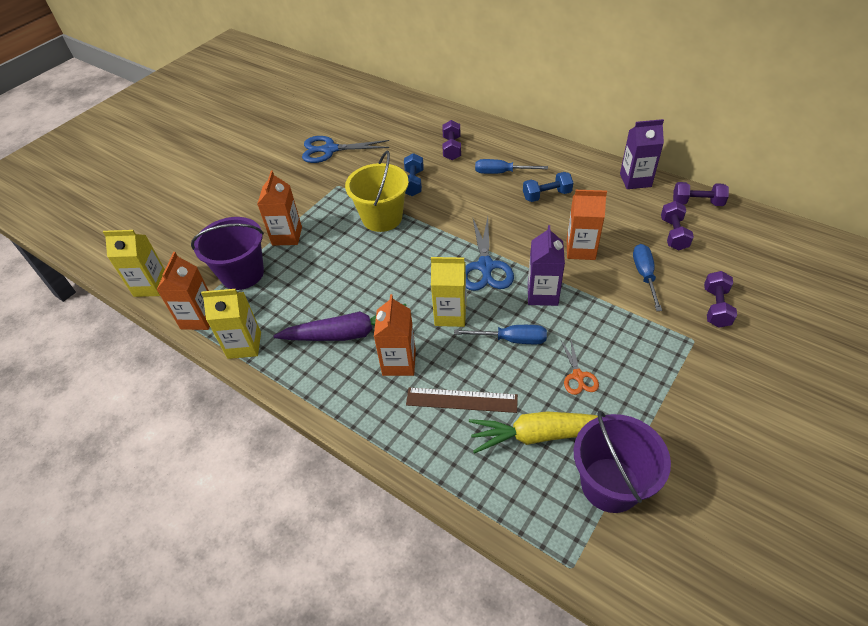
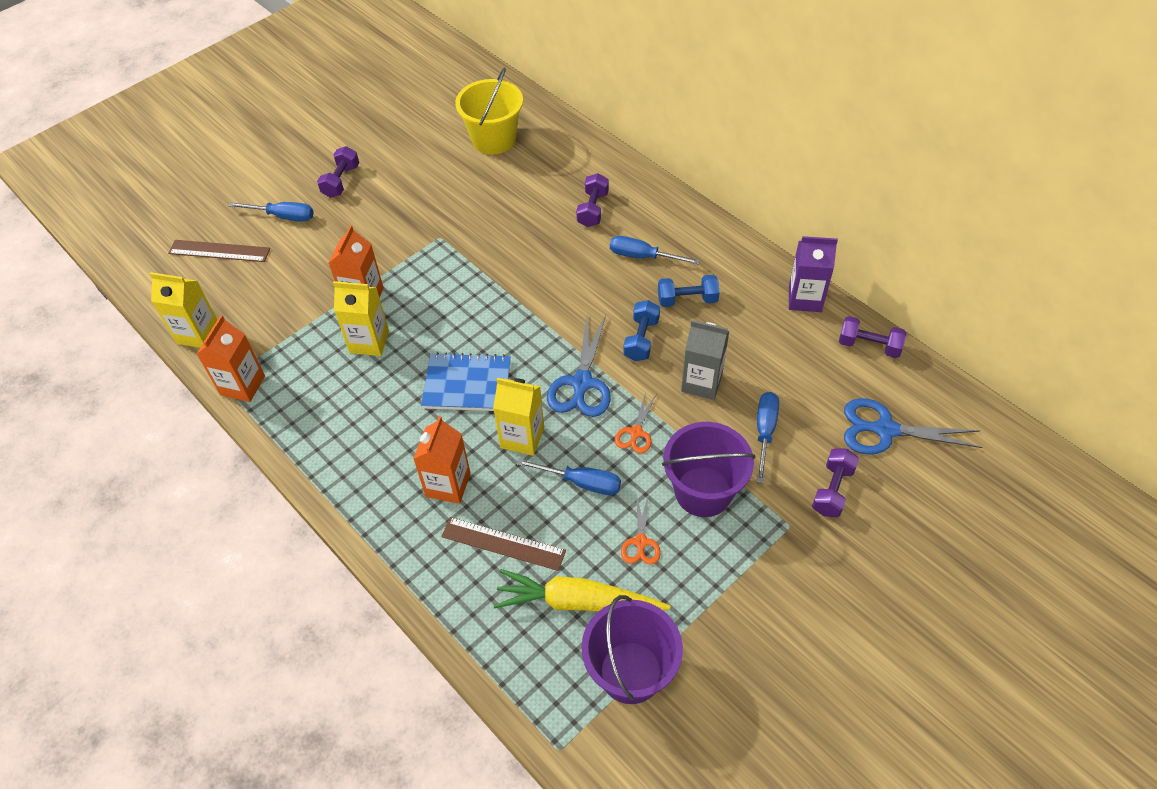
camera: 10 degrees right, 5 degrees up
purple bucket [191,217,264,290] -> purple bucket moved to [662,422,756,517]
yellow carton [201,289,261,359] -> yellow carton moved to [333,281,389,356]
purple carrot [274,304,407,341] -> none
blue scissors [302,136,389,163] -> blue scissors moved to [844,398,983,455]
yellow bucket [345,151,409,232] -> yellow bucket moved to [455,68,523,155]
blue dumbbell [404,153,424,196] -> blue dumbbell moved to [623,300,660,361]
purple carton [528,225,565,306] -> orange scissors [615,392,657,453]
orange carton [567,190,607,260] -> grey carton [681,320,729,400]
purple dumbbell [661,201,694,251] -> purple dumbbell moved to [317,146,359,198]
none -> brown ruler [168,240,270,262]
none -> blue screwdriver [228,202,314,222]
none -> blue notebook [421,352,511,411]

